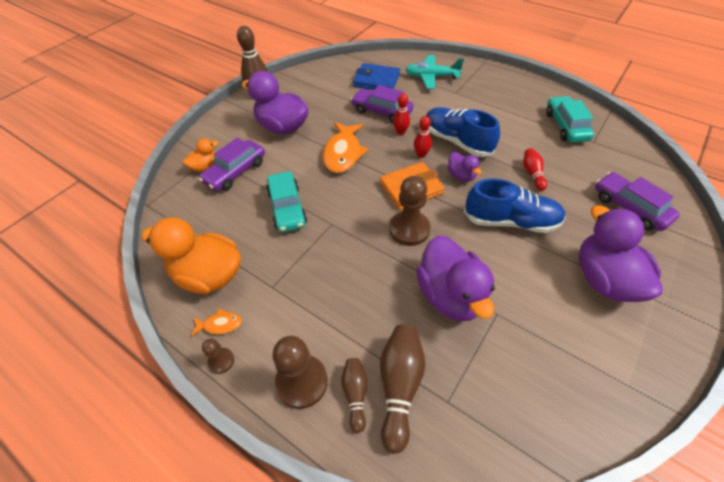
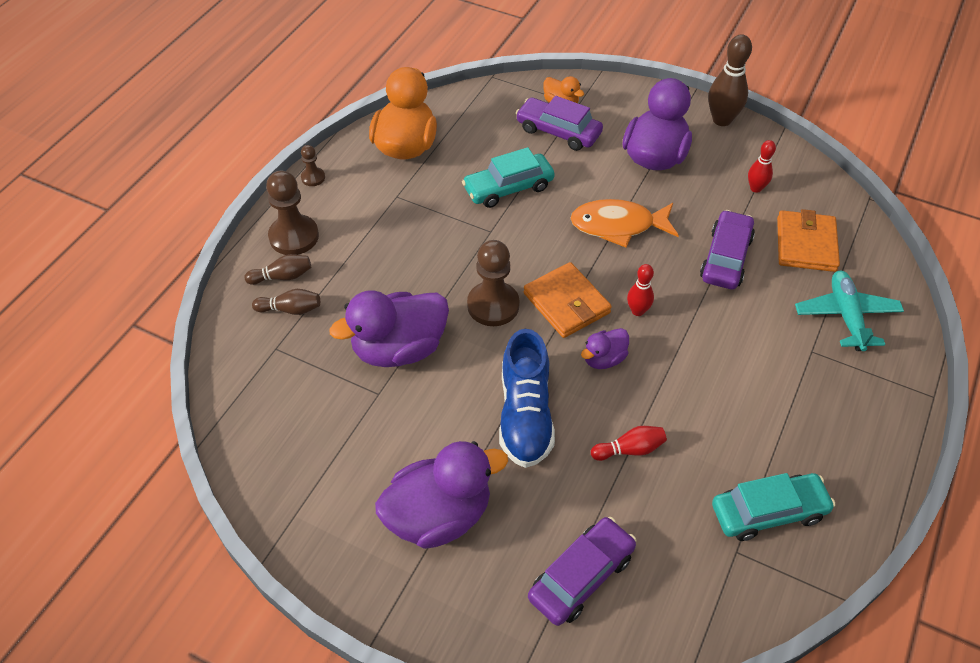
camera: 80 degrees right, 0 degrees up
orange fish [191,309,242,336] -> none
blue wallet [353,63,400,90] -> orange wallet [777,209,840,272]
brown bowling pin [380,325,425,454] -> brown bowling pin [252,289,320,315], size x0.58
red bowling pin [393,93,410,135] -> red bowling pin moved to [748,140,776,193]
blue shoe [426,107,500,157] -> none

